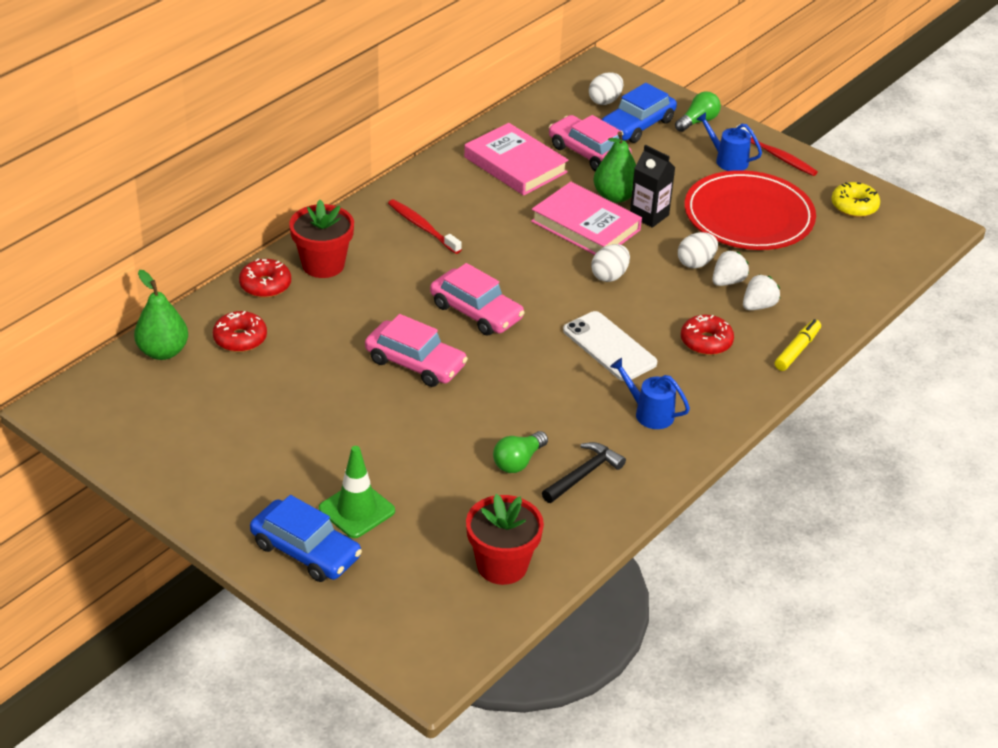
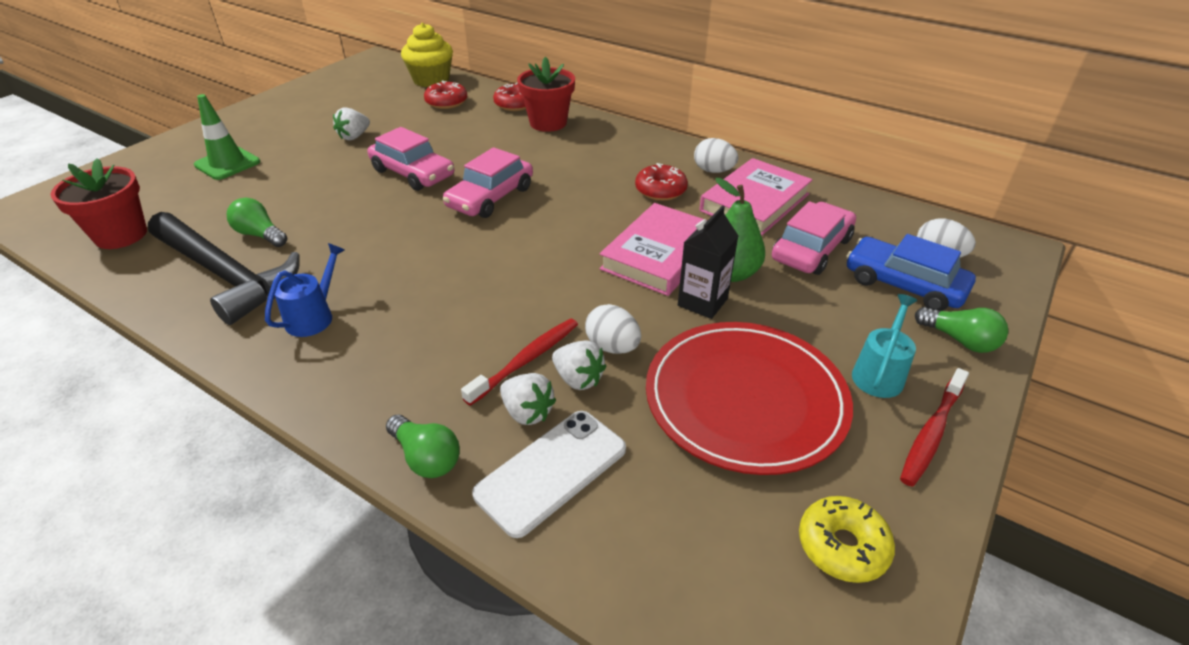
camera: 85 degrees right, 0 degrees up
green pear [134,270,188,360] -> yellow cupcake [401,23,453,87]
blue car [250,495,362,582] -> none
pink car [365,314,468,387] -> pink car turned 75 degrees counterclockwise [368,127,455,191]
red toothbrush [388,199,462,254] -> red toothbrush moved to [461,318,578,406]
black hammer [542,442,626,503] -> black hammer [148,212,300,325], size x1.94
white phone [563,311,657,381] -> white phone moved to [472,411,626,538]
white egg [591,244,630,282] -> white egg moved to [694,138,738,173]
red donut [681,315,734,355] -> red donut moved to [635,163,688,201]
blue watering can [696,112,762,171] -> turquoise watering can [852,294,917,398]
yellow marker [775,319,821,371] -> green light bulb [386,415,460,478]
none -> white strawberry [333,107,370,141]

